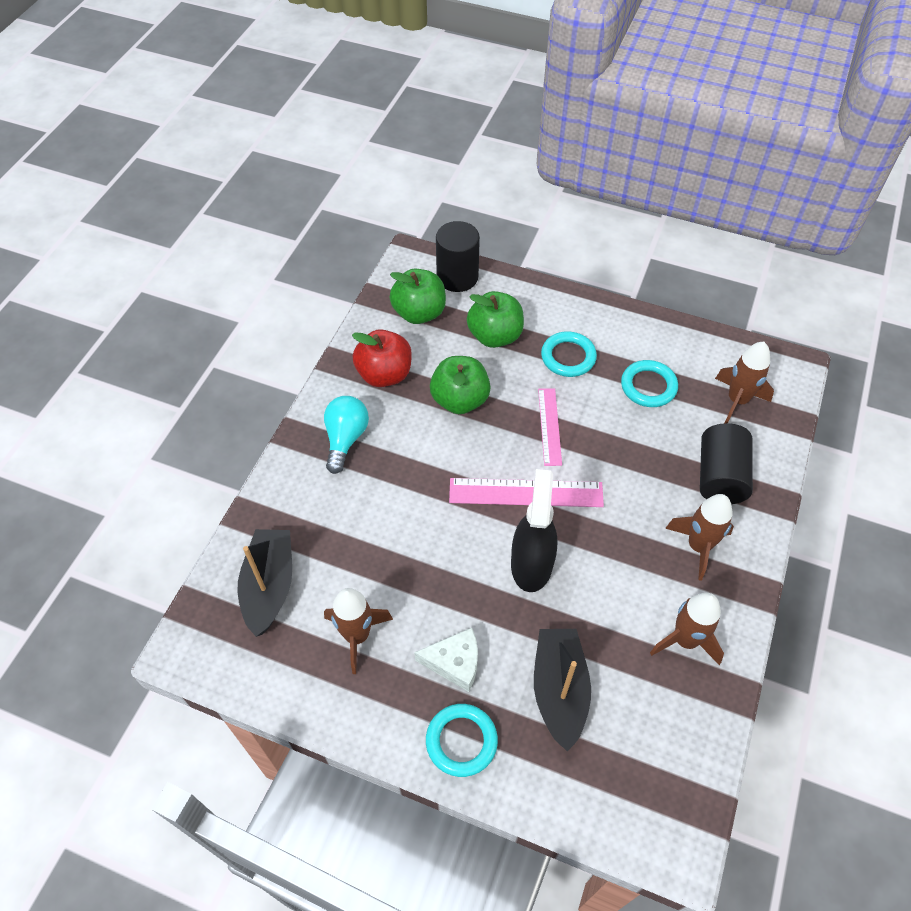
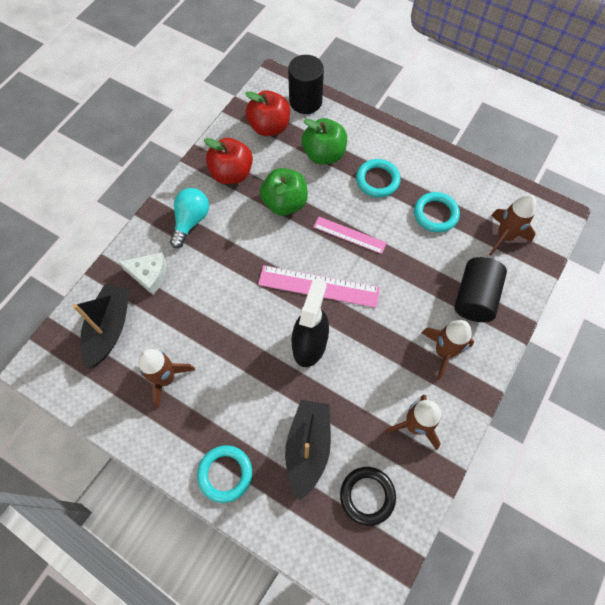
camera: 10 degrees right, 10 degrees up
green apple [390,269,446,324] -> red apple [245,90,290,136]
white cheese [414,628,478,692] -> white cheese moved to [119,252,166,295]
pink ruler [538,388,562,466] -> pink ruler turned 75 degrees counterclockwise [314,217,387,254]
none -> black ring [340,467,396,526]

